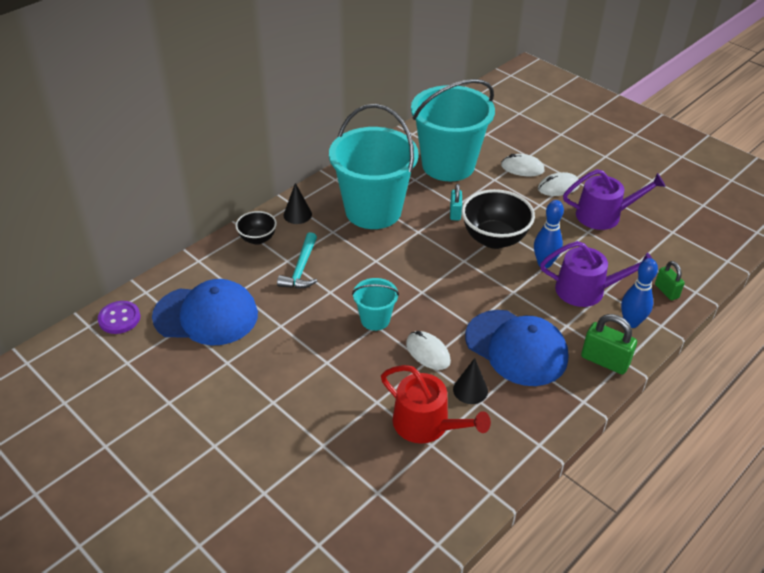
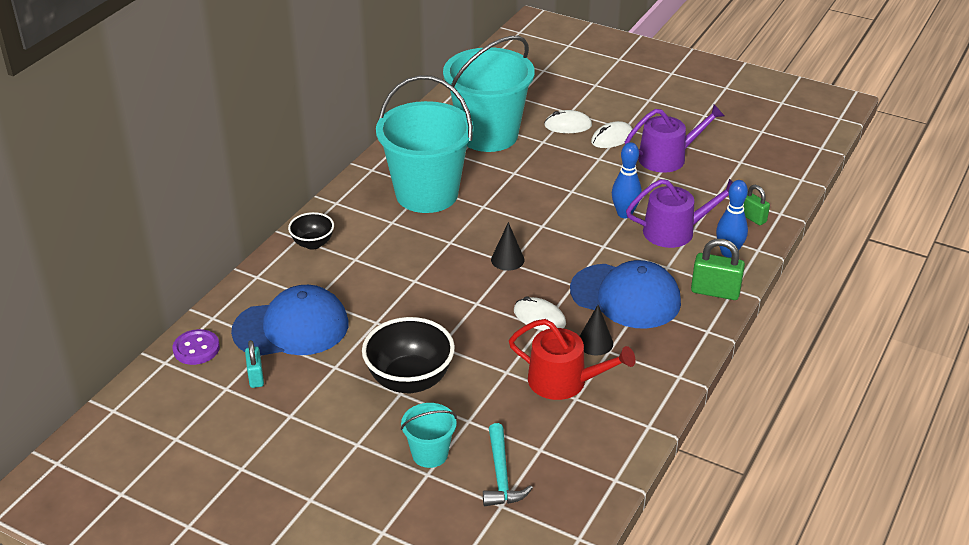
camera: 15 degrees left, 5 degrees down
turquoise hammer [277,232,317,289] -> turquoise hammer moved to [483,423,533,506]
black cone [284,183,312,224] -> black cone moved to [491,222,525,271]
turquoise bucket [352,278,399,331] -> turquoise bucket moved to [401,403,457,468]
turquoise padlock [450,184,462,221] -> turquoise padlock moved to [245,340,264,388]
black bowl [462,189,535,249] -> black bowl moved to [362,317,455,393]

